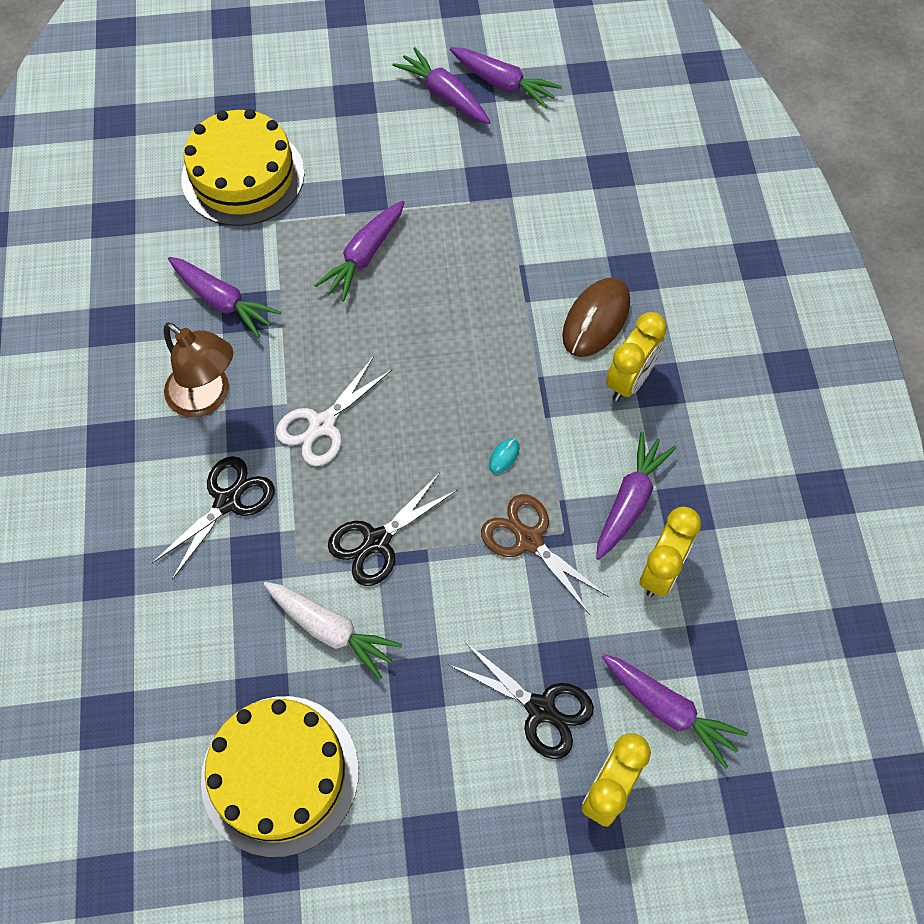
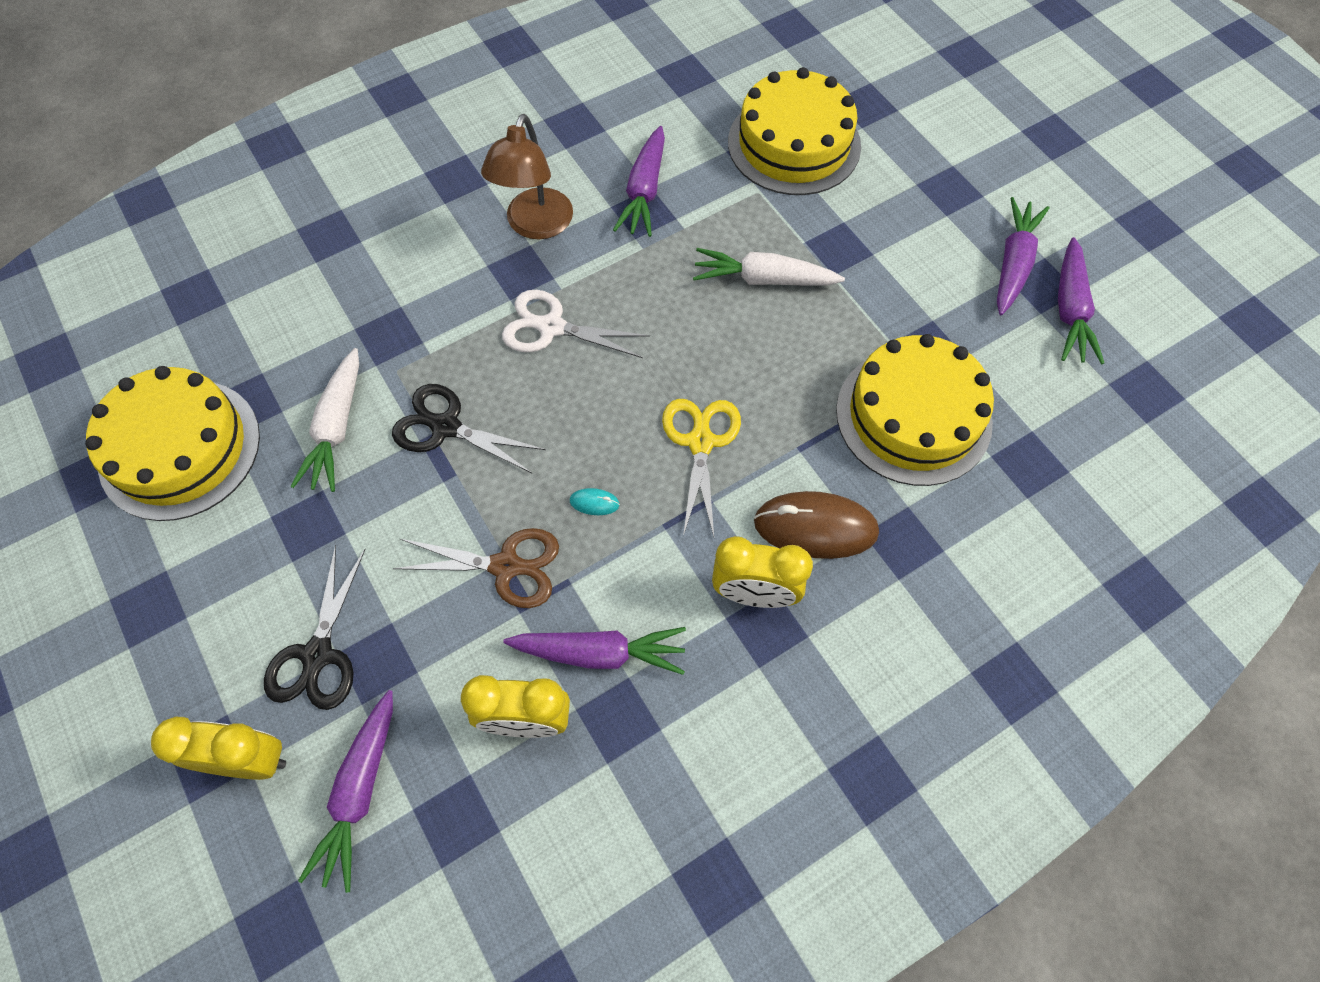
camera: 65 degrees right, 0 degrees up
black scissors [152,456,274,580] -> none
purple carrot [314,201,405,302] -> white carrot [693,248,845,286]
brown scissors [481,494,609,615] -> brown scissors turned 75 degrees clockwise [393,528,559,608]
none -> yellow scissors [662,399,741,537]
none -> yellow cake [836,334,994,486]

